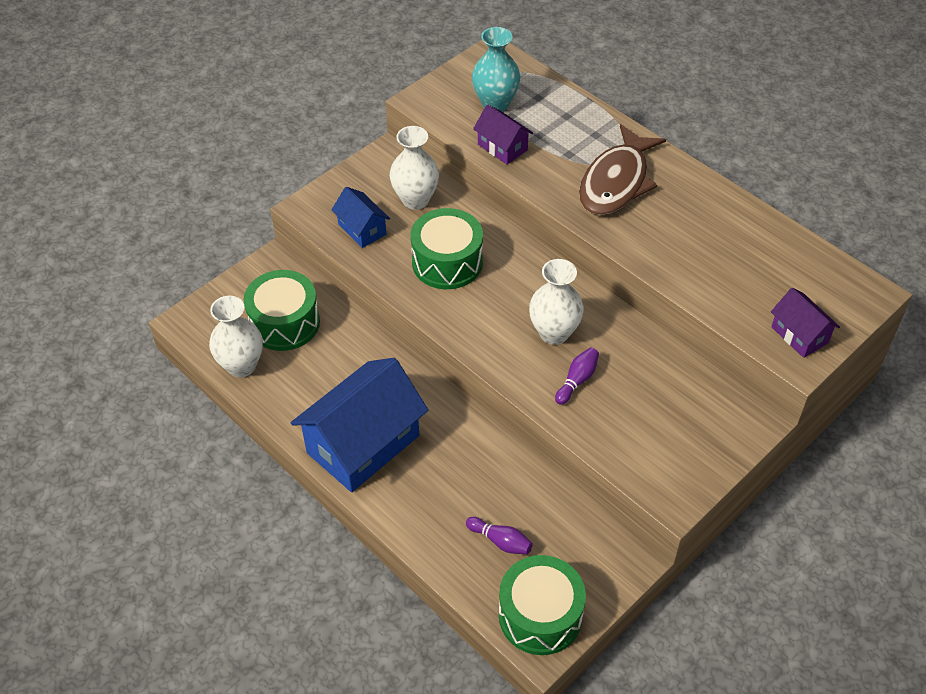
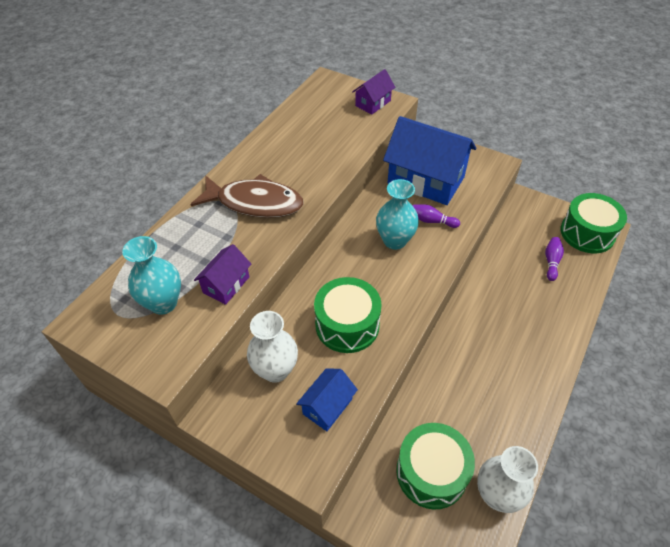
camera: 105 degrees left, 0 degrees up
blue house [291,358,428,492] -> blue house moved to [383,116,476,205]
white vase [529,259,584,345] -> turquoise vase [376,179,419,250]

